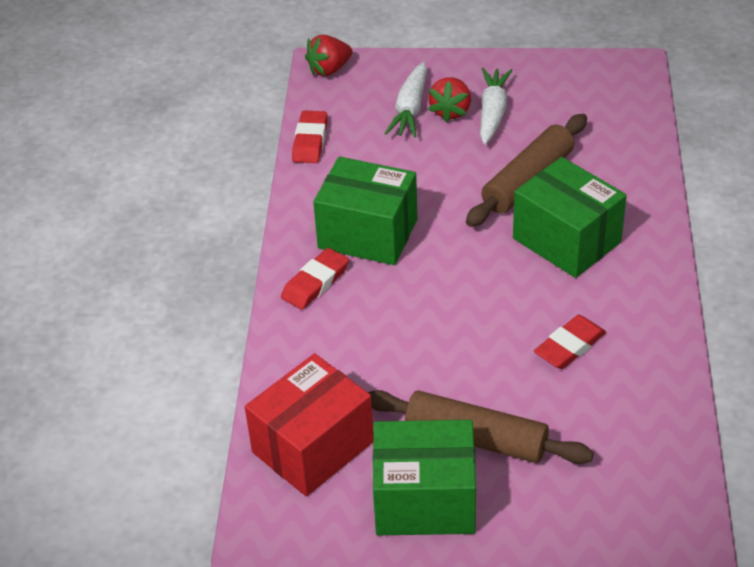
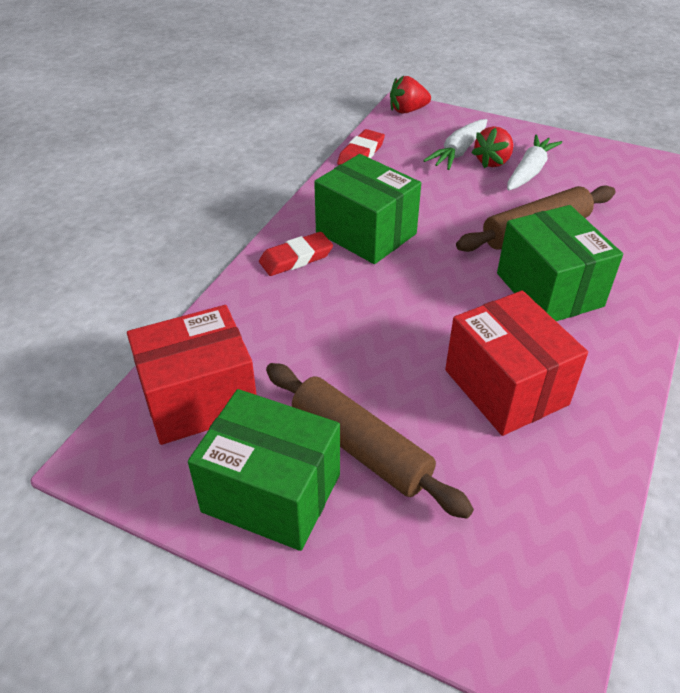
camera: 20 degrees right, 0 degrees up
red eraser [534,315,606,369] -> red box [445,291,588,436]

